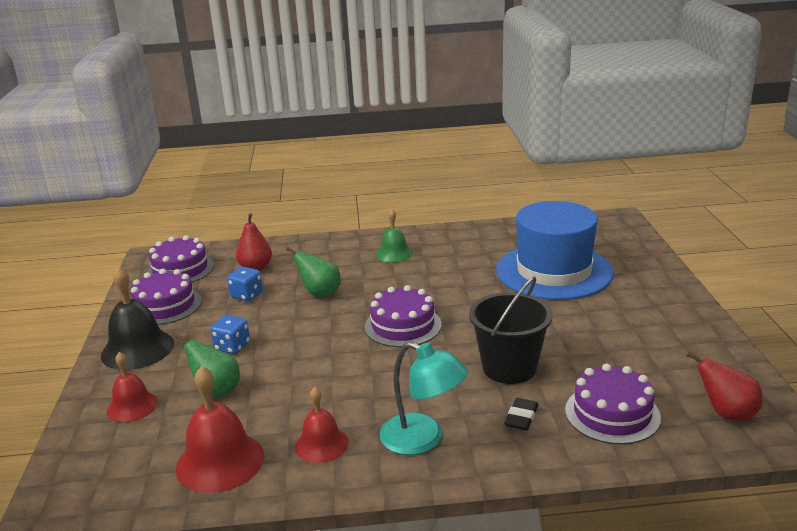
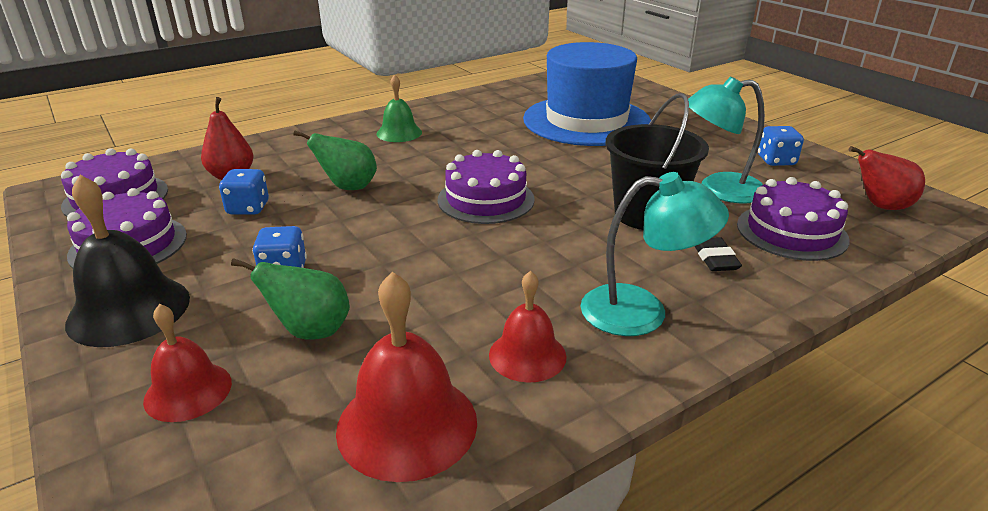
camera: 30 degrees left, 5 degrees up
none -> turquoise lamp [688,76,765,204]
none -> blue dice [758,126,804,166]

